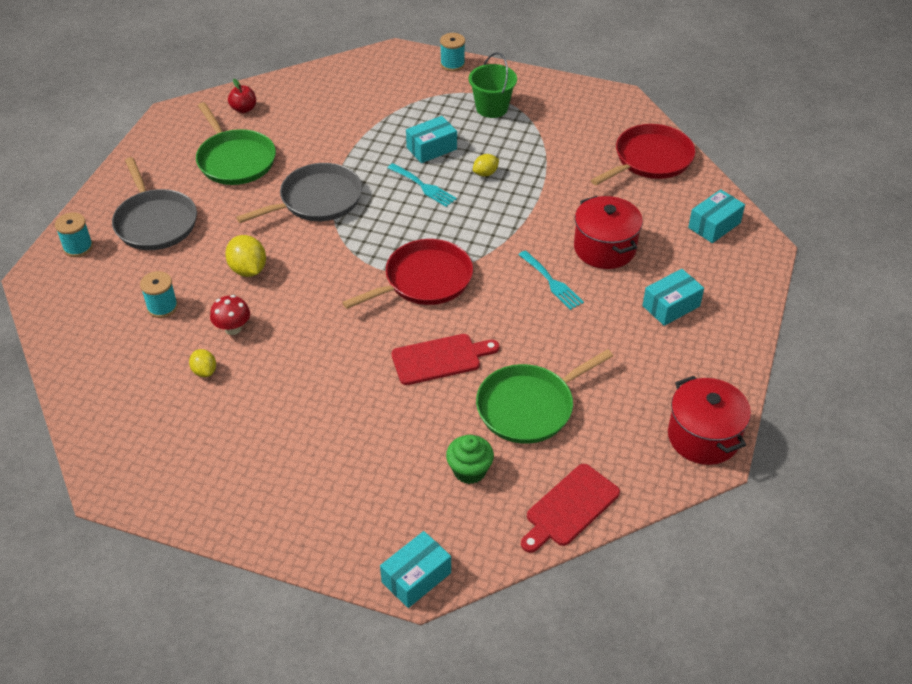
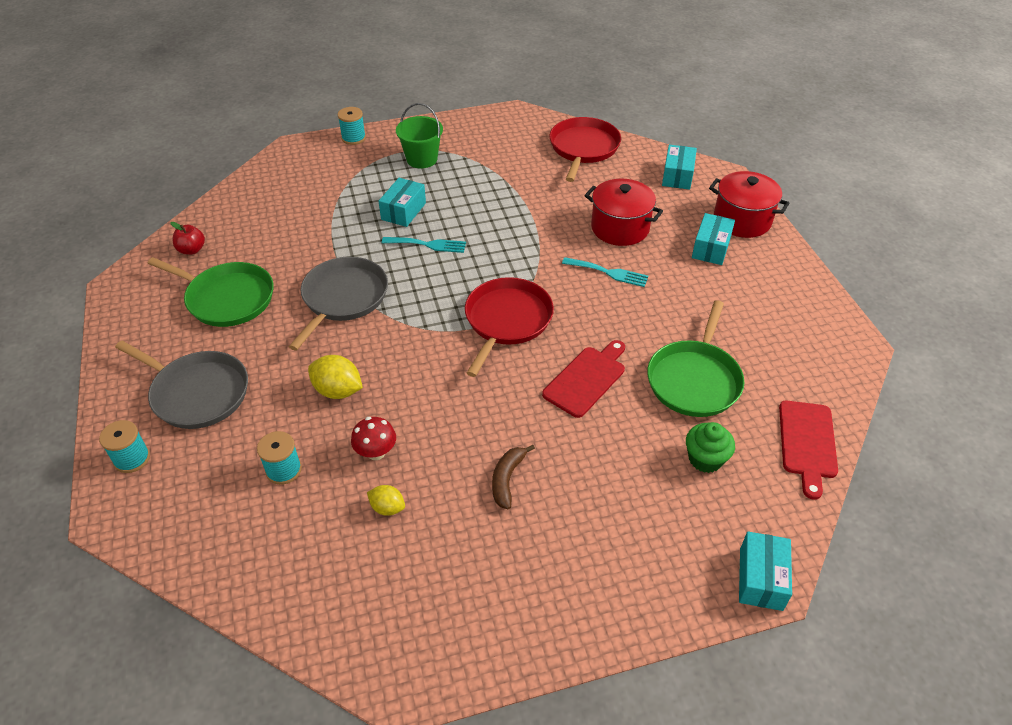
camera: 35 degrees left, 0 degrees up
yellow lemon [473,154,499,177] -> none
red pot [668,376,751,465] -> red pot moved to [709,171,789,238]
none -> brown banana [492,445,535,509]

